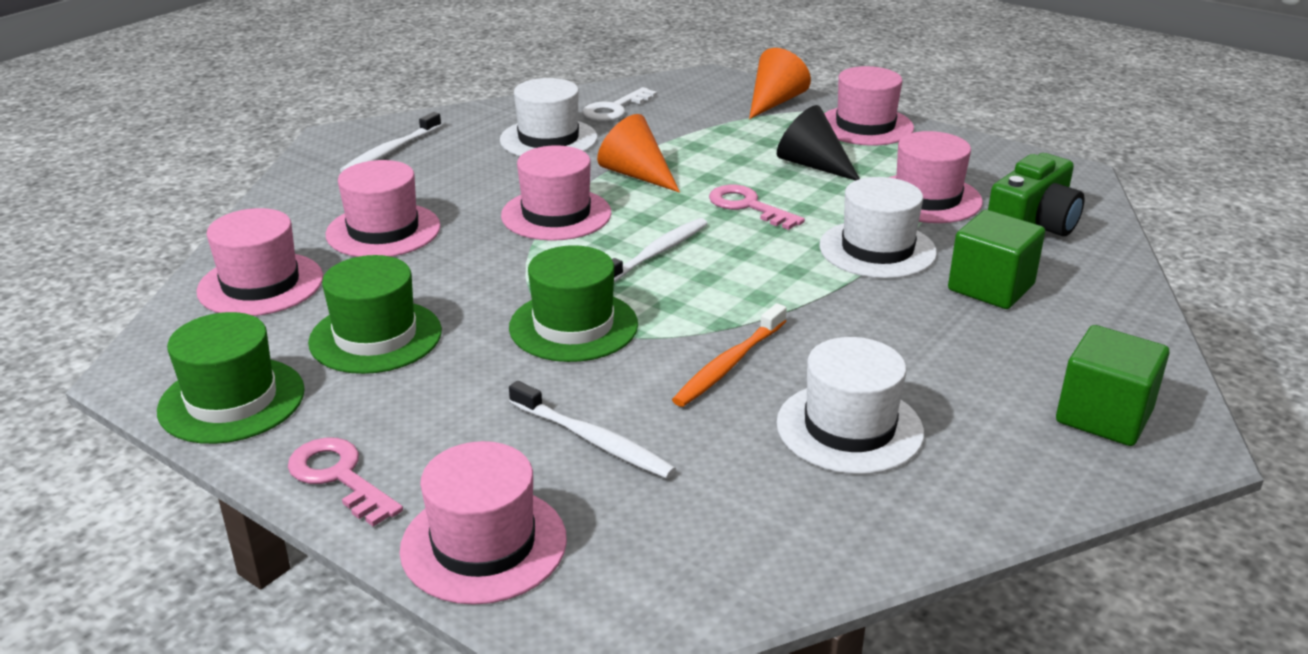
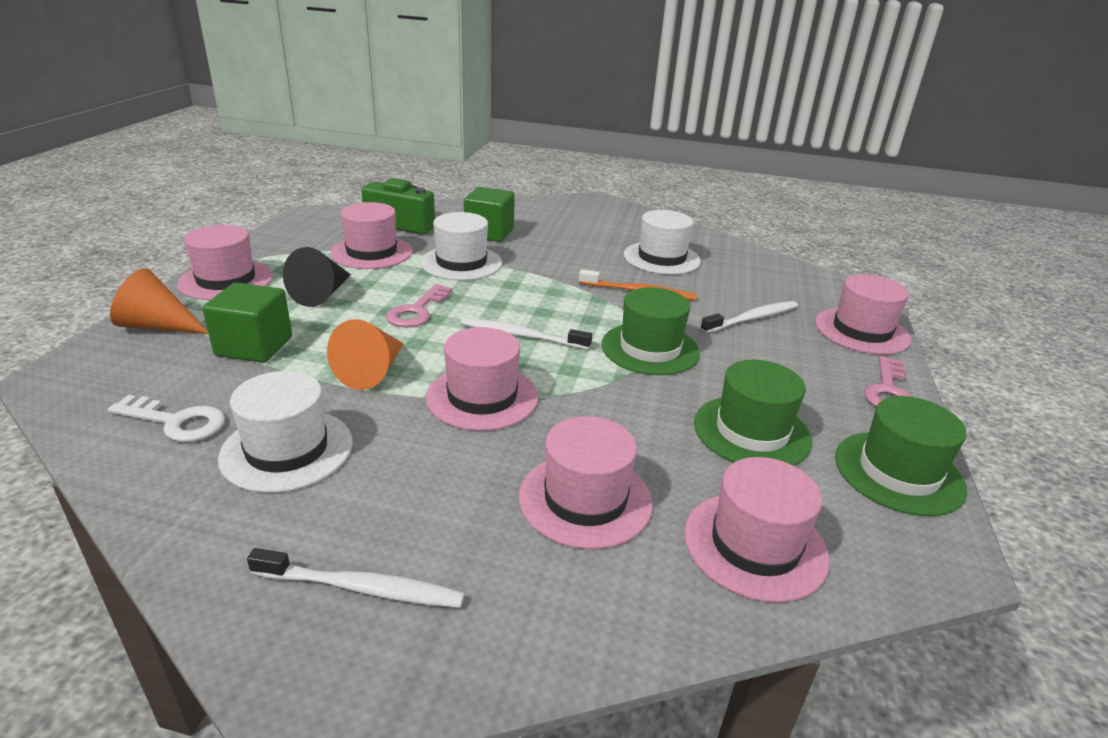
camera: 115 degrees left, 0 degrees up
white toothbrush [509,381,676,479] -> white toothbrush turned 45 degrees clockwise [700,301,798,333]
green cube [1056,325,1169,446] -> green cube moved to [203,282,292,363]

